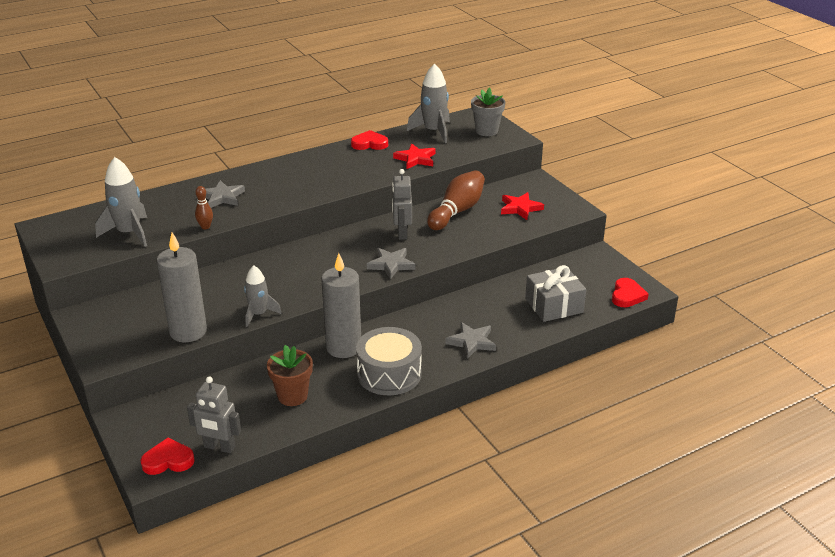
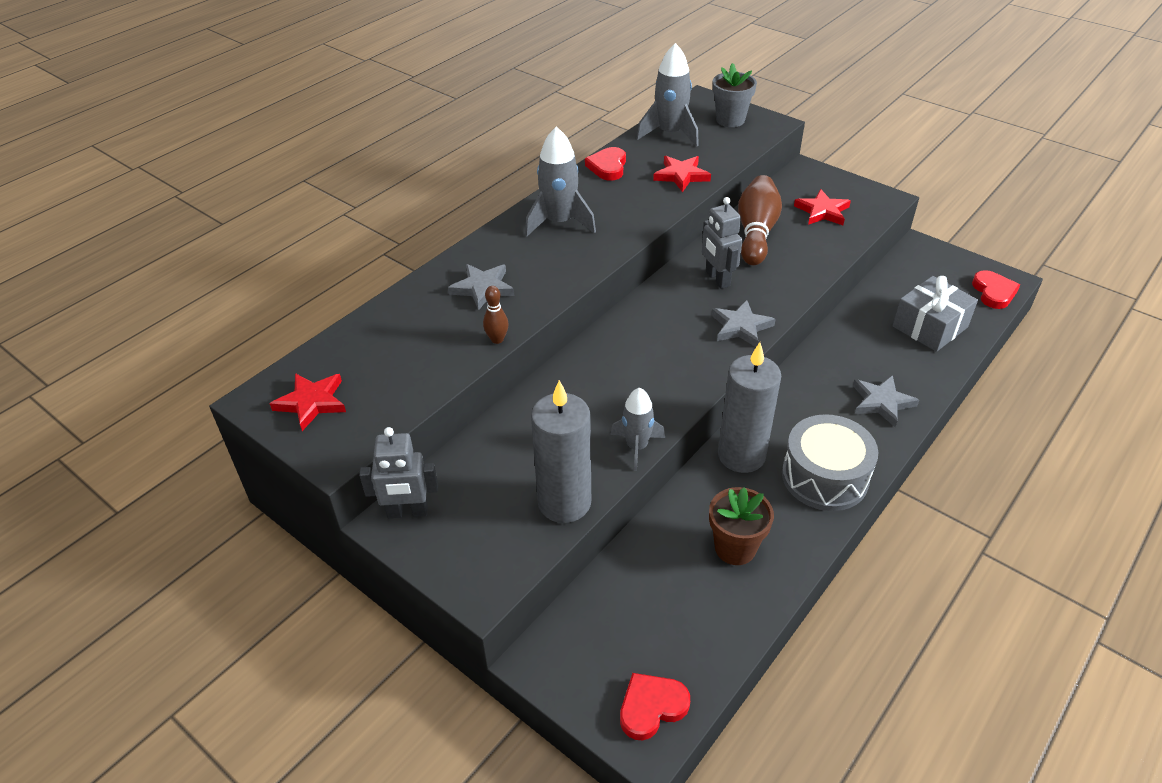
camera: 20 degrees left, 10 degrees up
grey rocket [95,157,147,247] -> grey rocket moved to [525,127,596,237]
grey robot [187,376,241,453] -> grey robot moved to [359,427,438,518]
red heart [351,130,388,150] -> red heart turned 60 degrees counterclockwise [585,147,626,181]
none -> red star [269,373,346,431]

